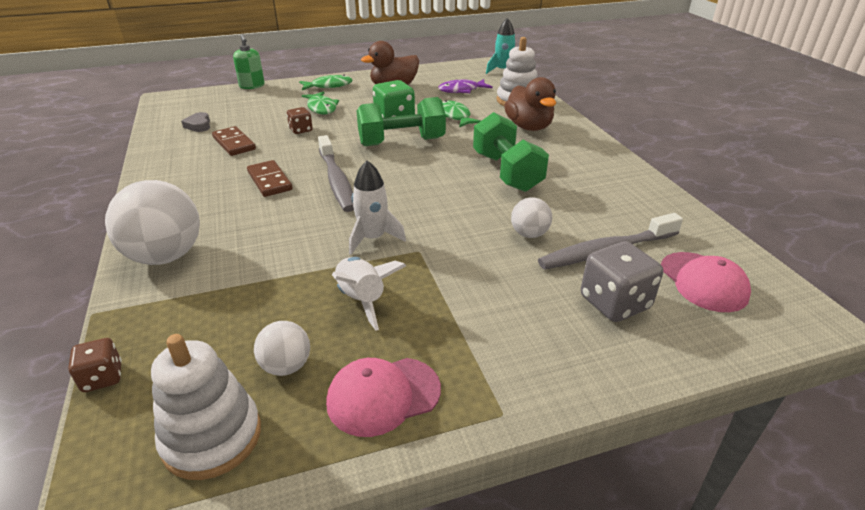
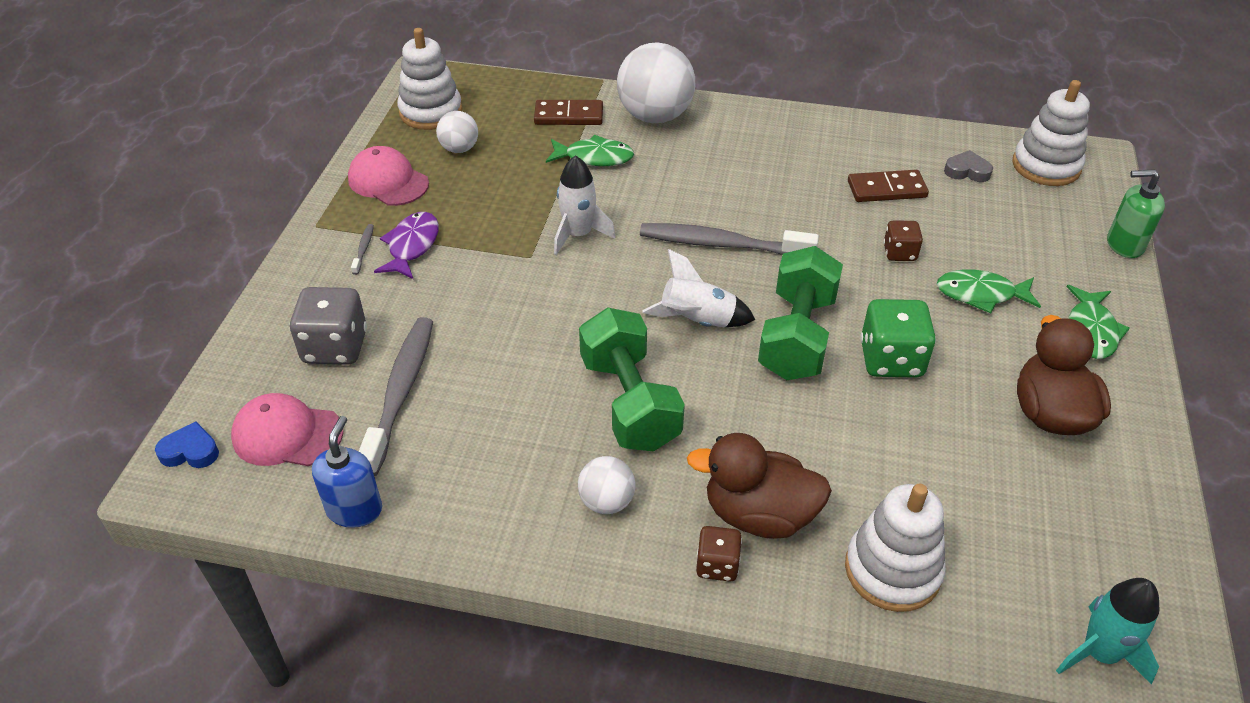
camera: 120 degrees right, 10 degrees up
brown dice [68,338,122,392] -> brown dice moved to [696,526,742,582]
brown domino [247,160,293,197] -> brown domino moved to [534,100,603,125]
pink cap [326,358,441,437] -> pink cap turned 60 degrees counterclockwise [348,146,429,206]
white rocket [332,257,406,331] -> white rocket moved to [642,249,755,327]
purple fish [439,79,493,93] -> purple fish moved to [374,212,439,279]
green fish [442,100,481,127] -> green fish moved to [546,135,634,166]
green dumbbell [473,112,549,192] -> green dumbbell turned 60 degrees clockwise [579,307,685,452]
white ball [511,197,552,238] -> white ball moved to [578,456,635,514]
none -> blue heart [155,421,219,468]
none -> blue soap dispenser [312,416,382,528]
none -> grey toothbrush [351,224,374,275]
none -> white stacking toy [1012,80,1090,186]

